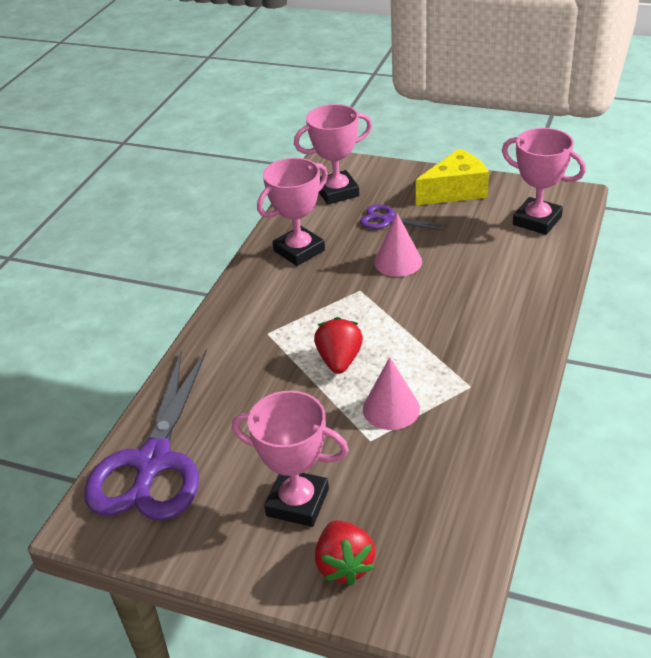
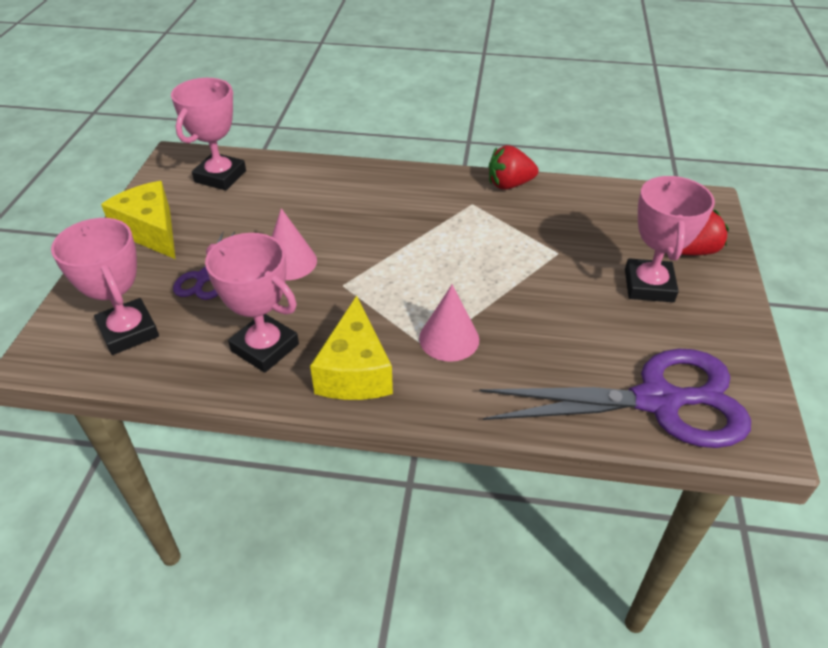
camera: 105 degrees left, 5 degrees up
red strawberry [314,317,363,374] -> red strawberry moved to [489,145,538,190]
pink cone [363,357,420,430] -> pink cone moved to [419,285,479,362]
none -> yellow cheese [310,296,393,400]

